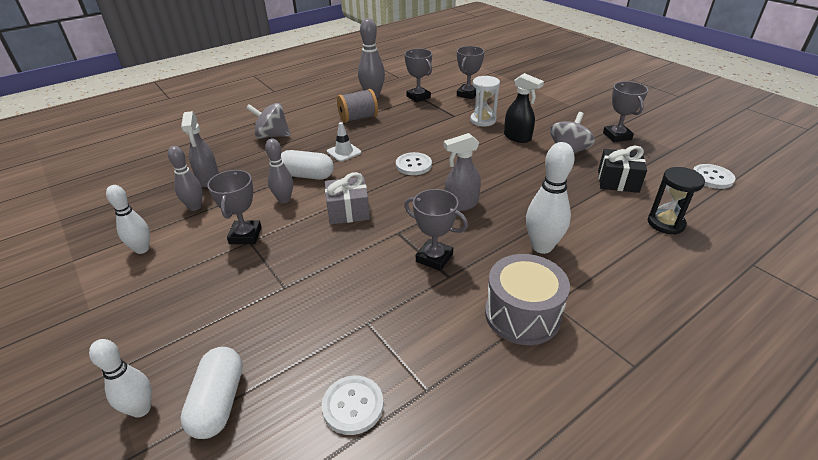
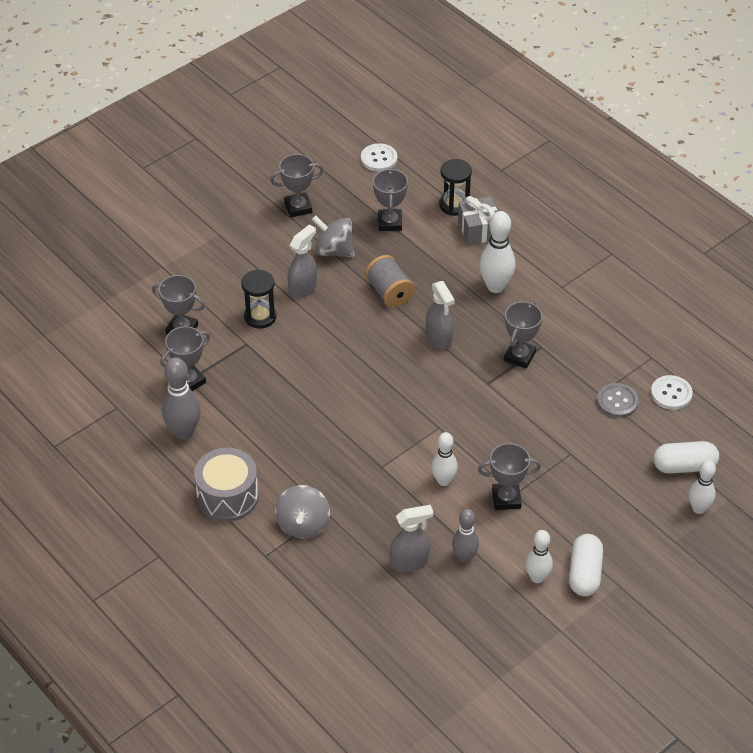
camera: 95 degrees left, 10 degrees up
grey bowling pin [265,139,293,203] -> white bowling pin [431,432,458,486]
white capsule [281,150,334,180] -> white capsule moved to [569,534,603,596]
grey gift [325,172,370,224] -> grey gift moved to [458,196,497,245]
white traffic cone [327,122,361,162] -> none
grey spool [337,89,378,123] -> grey spool moved to [365,255,415,308]
white button [396,152,432,175] -> none
white hourglass [470,76,500,126] -> black hourglass [241,269,276,328]
grey drum [485,254,570,345] -> grey drum moved to [194,448,259,522]
black spray bottle [504,73,544,143] -> grey spray bottle [287,225,317,299]
black gift [598,146,647,193] -> grey trophy [373,168,408,231]
none -> grey button [597,383,639,418]

